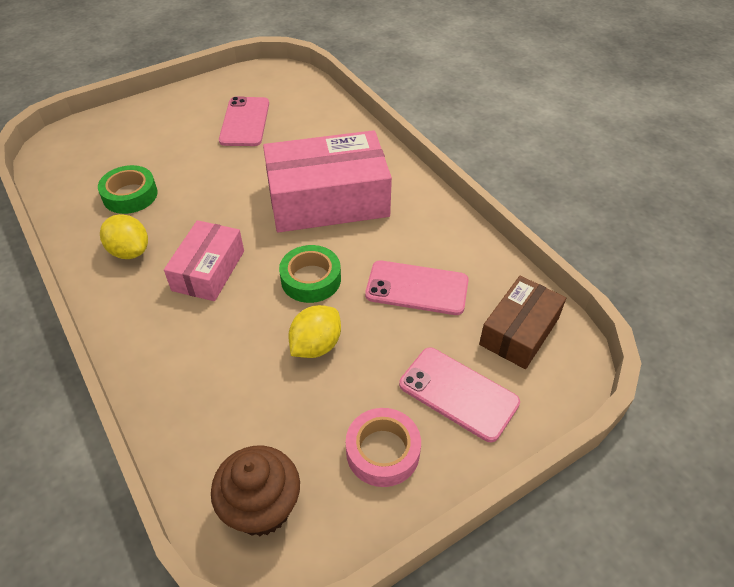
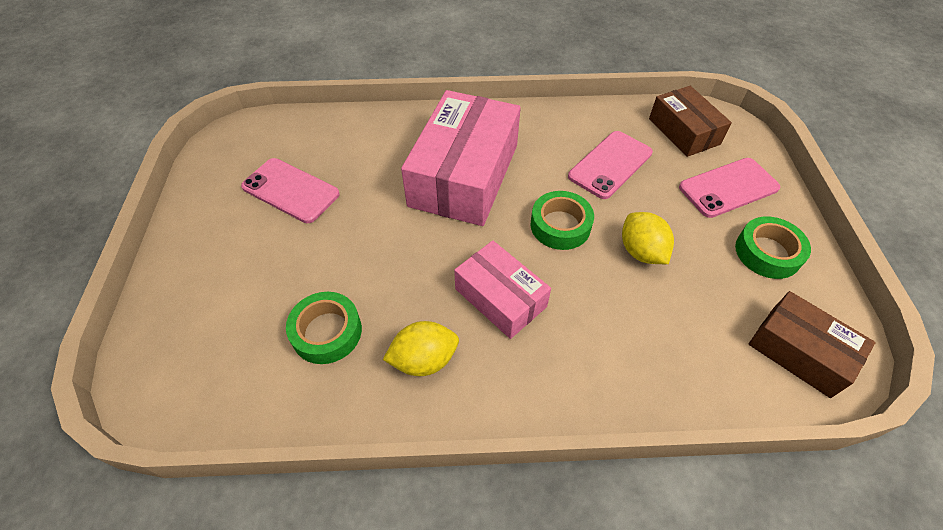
camera: 60 degrees left, 5 degrees up
brown cupcake [211,445,300,536] -> brown box [749,291,876,398]
pink tape [346,408,421,487] -> green tape [735,217,811,279]

